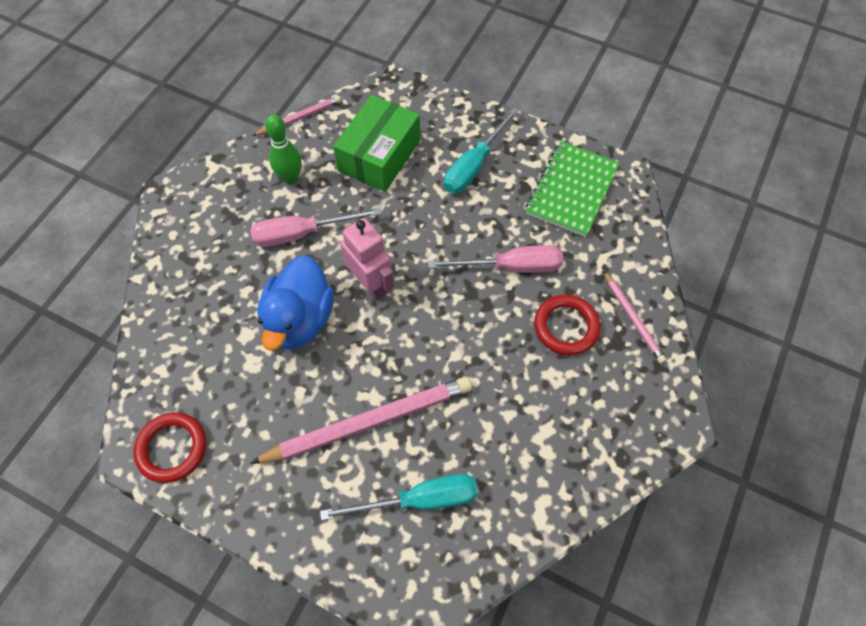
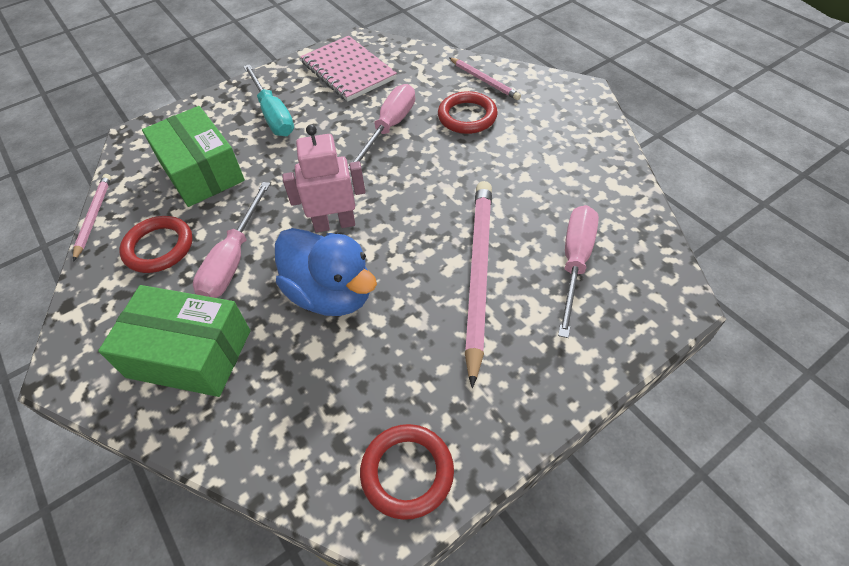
camera: 60 degrees left, 10 degrees down
green bowling pin [265,114,302,184] -> red ring [119,216,193,273]
turquoise screwdriver [320,474,478,521] -> pink screwdriver [558,205,599,338]
green notebook [526,141,620,237] -> pink notebook [300,36,397,102]
pink pencil [603,270,666,364] -> pink pencil turned 45 degrees clockwise [449,57,521,100]
none -> green box [98,285,250,397]

